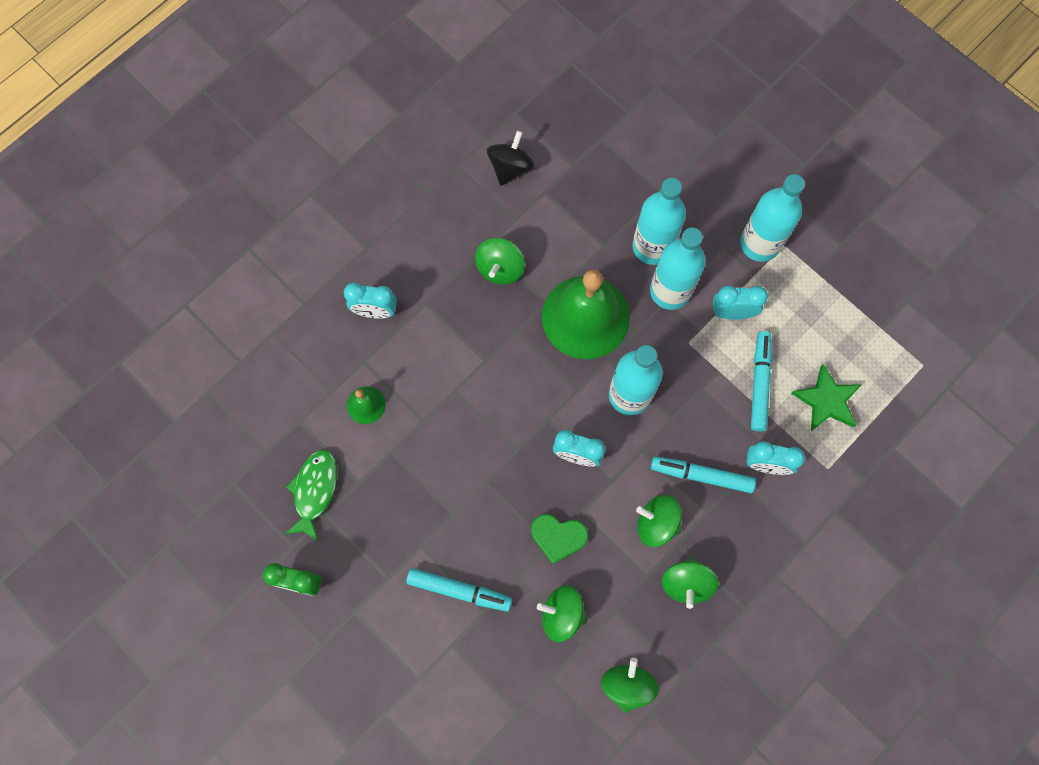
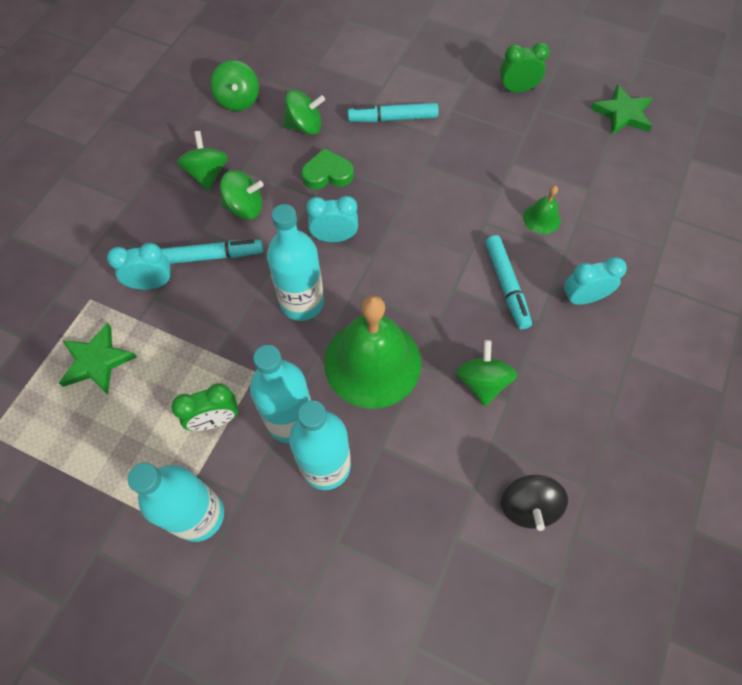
camera: 160 degrees right, 10 degrees down
green fish [285,450,337,542] -> none
turquoise clock [713,286,768,320] -> green clock [171,383,238,431]
turquoise marker [751,331,772,431] -> turquoise marker moved to [485,235,532,330]
none -> green star [591,85,653,135]

